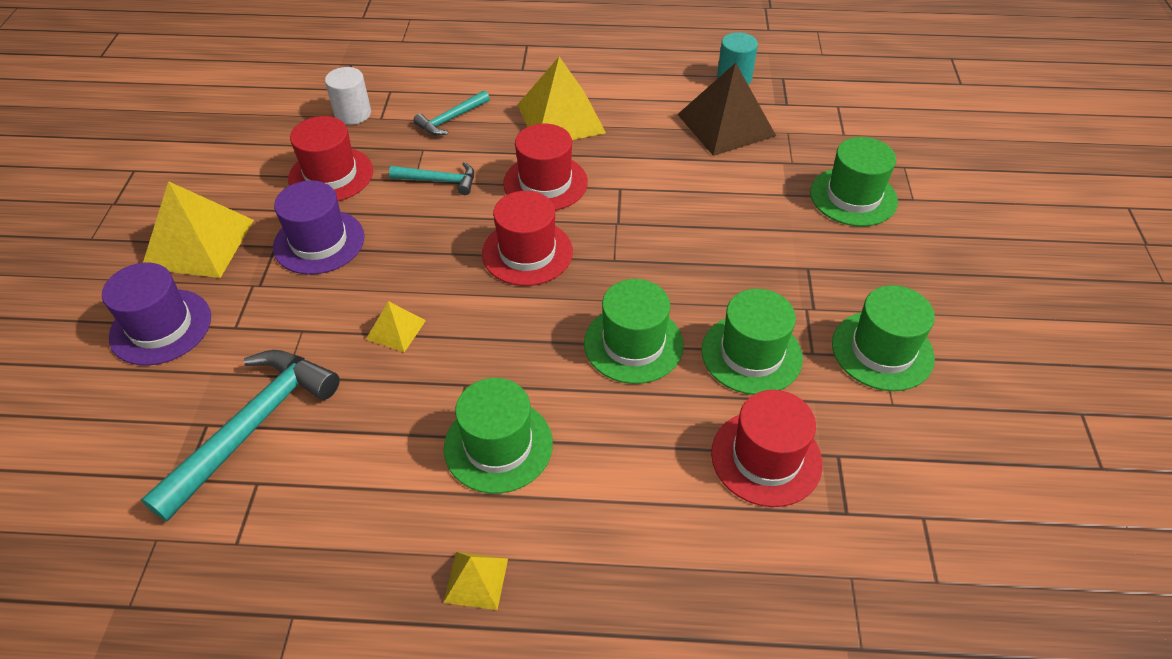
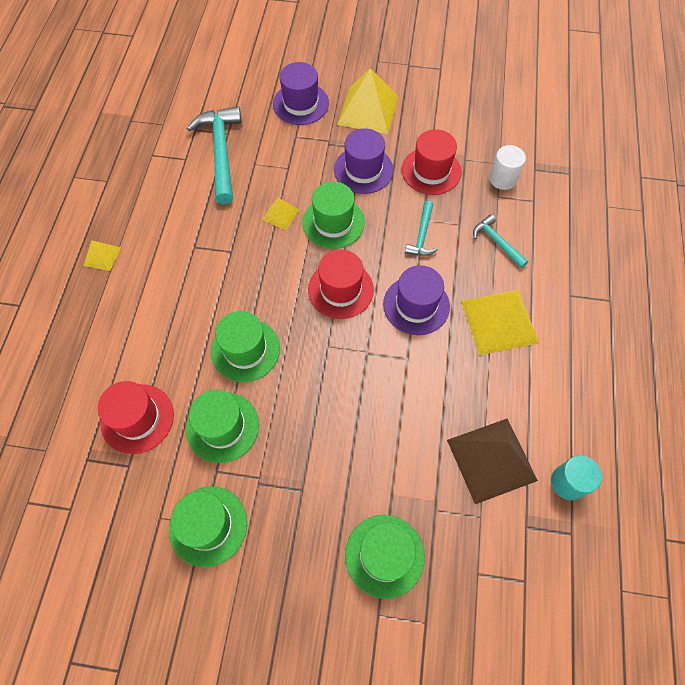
camera: 95 degrees right, 15 degrees up
turquoise hammer [141,350,340,521] -> turquoise hammer turned 135 degrees counterclockwise [187,106,242,205]
green hat [444,378,553,494] -> green hat moved to [302,182,365,249]
red hat [503,124,588,211] -> purple hat [383,265,450,335]

